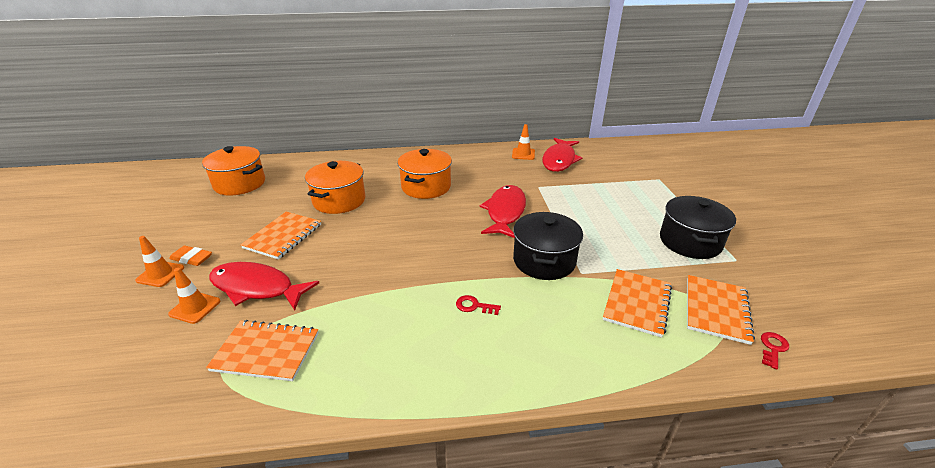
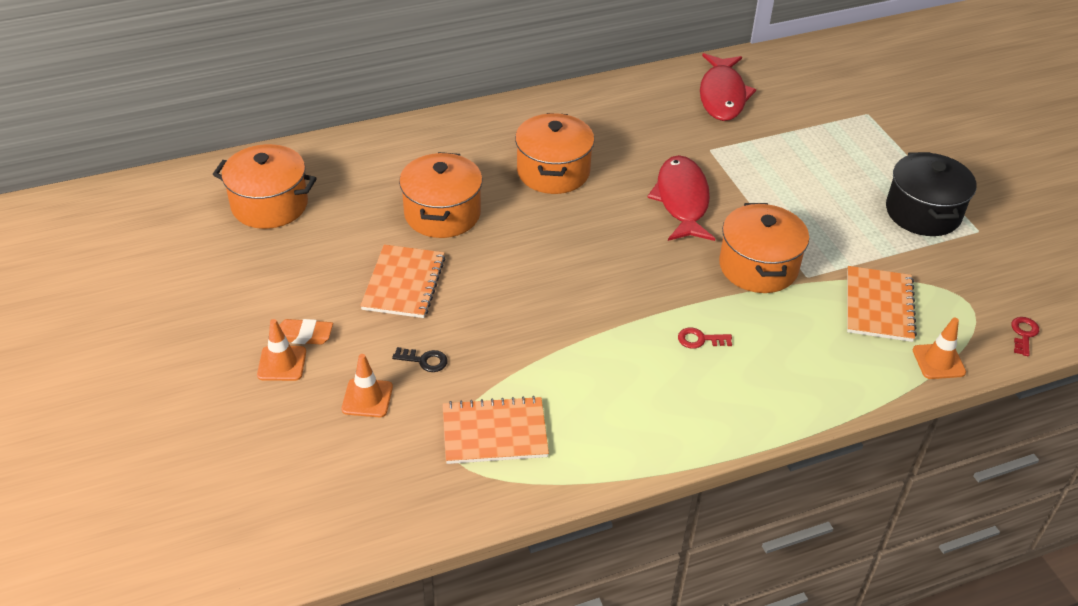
camera: 15 degrees left, 10 degrees up
red fish [209,262,319,310] -> black key [392,347,448,372]
orange traffic cone [512,124,535,160] -> orange traffic cone moved to [913,318,966,379]
black pot [513,212,583,280] -> orange pot [719,203,809,293]
orange notebook [687,275,755,345] -> none

